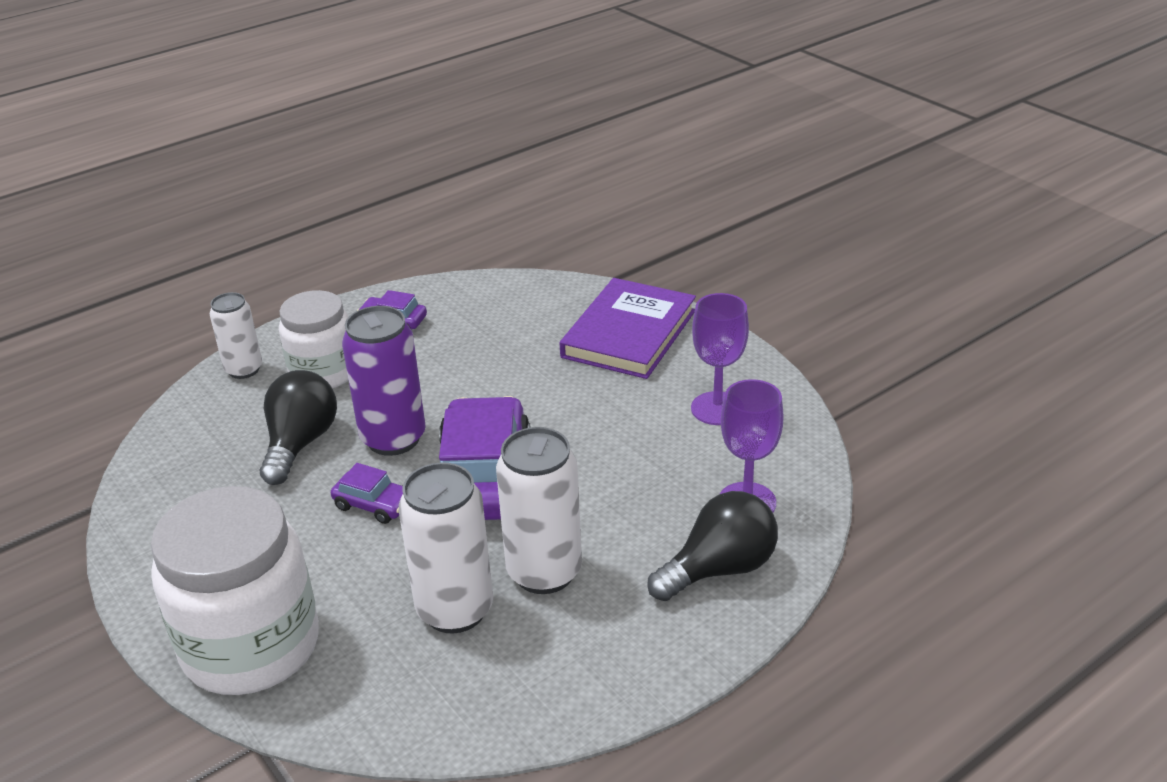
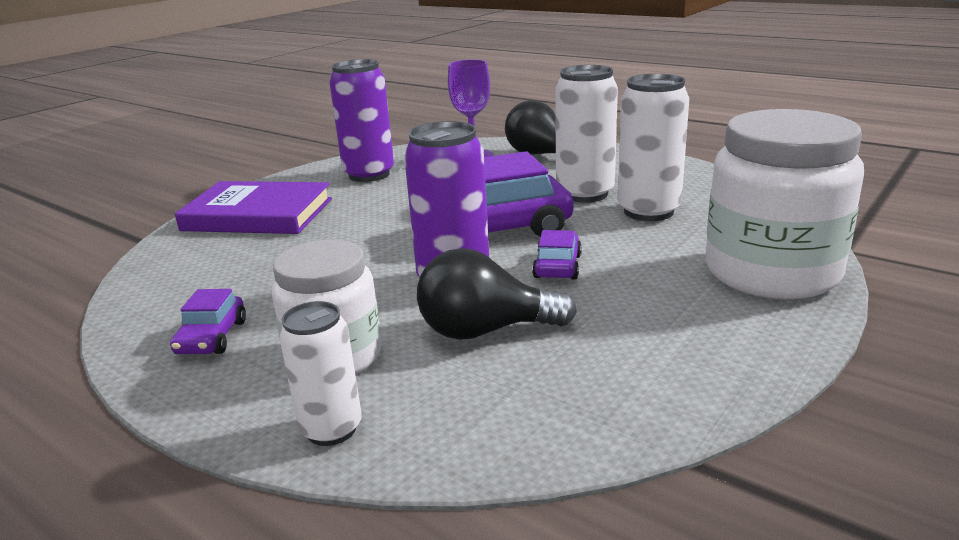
camera: 105 degrees left, 10 degrees down
purple goblet [691,293,749,425] -> purple can [329,59,394,182]

